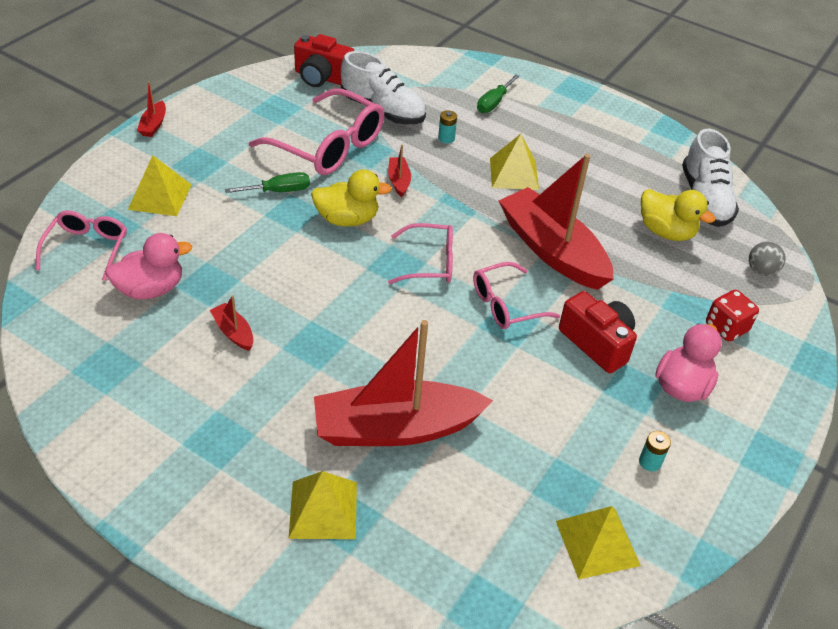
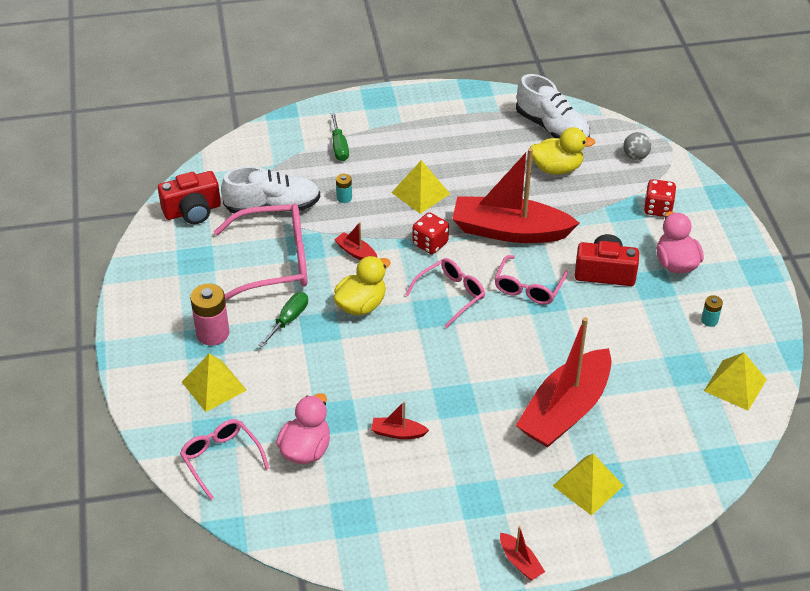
camera: 40 degrees left, 0 degrees up
red boat [137,81,166,137] -> red boat moved to [500,526,545,580]
none -> pink battery [190,284,229,346]
none -> red dice [412,212,449,254]

